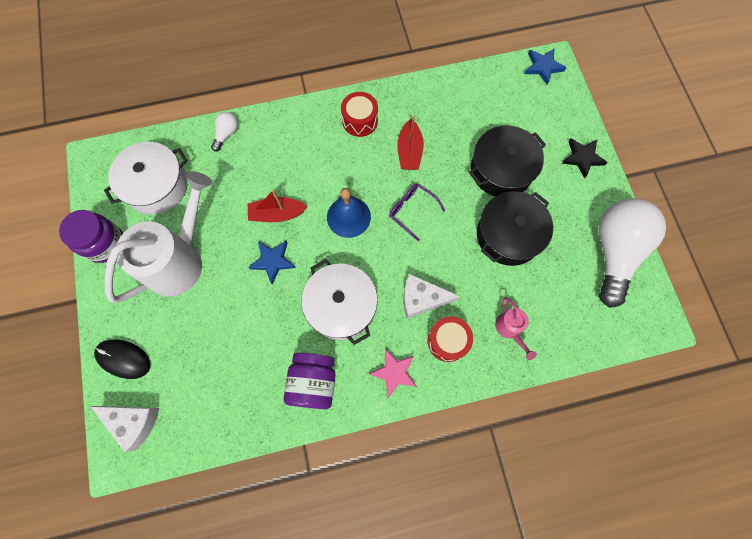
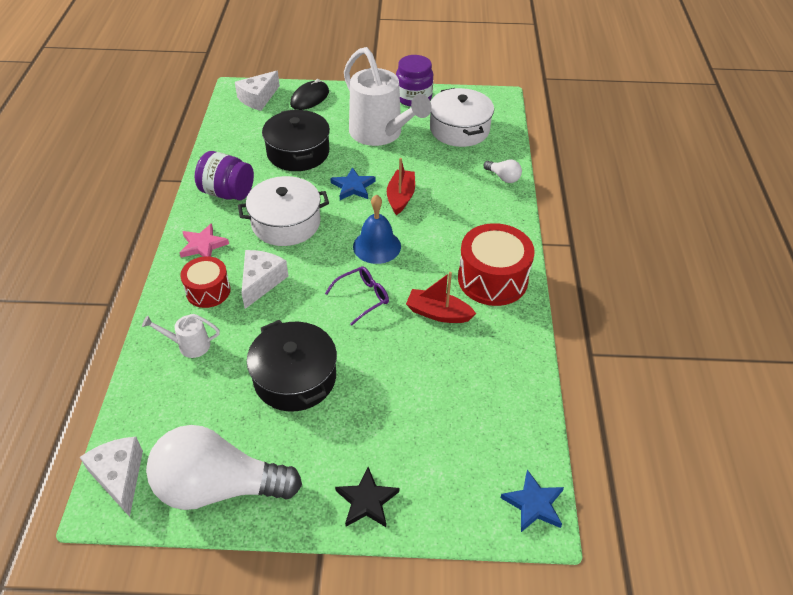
camera: 105 degrees right, 25 degrees down
red drum [341,92,378,137] -> red drum [458,223,535,306], size x1.63
black pot [469,125,546,196] -> black pot moved to [262,109,330,171]
pink watering can [495,297,537,360] -> white watering can [142,314,220,358]
white light bulb [598,198,666,308] -> white light bulb turned 150 degrees clockwise [146,425,302,510]
none -> white cheese [80,437,143,517]

